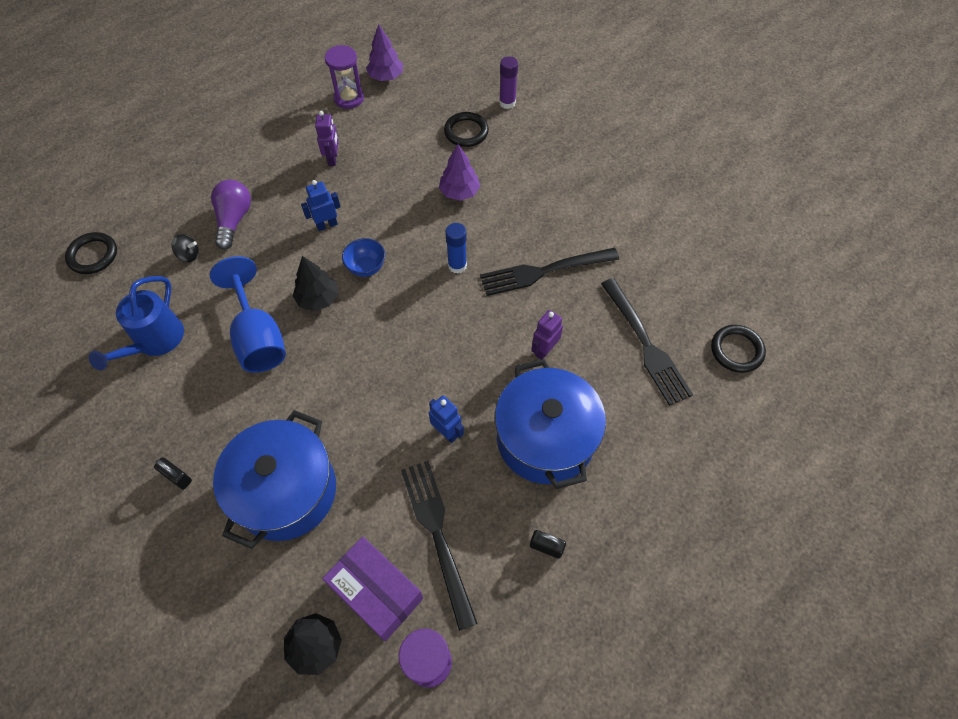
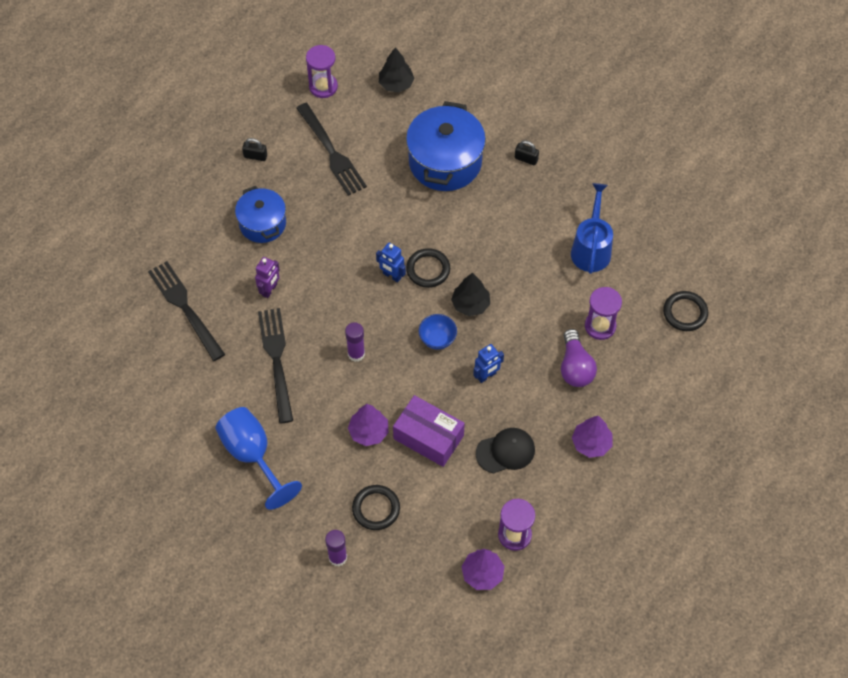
camera: 170 degrees right, 0 degrees up
black spinning top [172,234,199,262] -> purple hourglass [585,287,622,340]
blue goblet [210,256,286,373] -> blue goblet moved to [215,407,302,510]
purple robot [315,111,339,166] -> black cap [476,428,535,474]
purple box [322,537,423,641] -> purple box moved to [393,395,465,467]
blue robot [429,395,464,443] -> blue robot moved to [376,243,406,282]
blue glue stick [445,223,467,274] -> purple glue stick [345,322,365,362]
black fork [480,248,619,296] -> black fork turned 75 degrees counterclockwise [258,308,293,423]
blue pot [495,359,606,489] -> blue pot [235,186,286,243], size x0.63
black ring [711,325,766,373] -> black ring moved to [406,248,450,288]
none -> purple tree [572,416,613,458]

